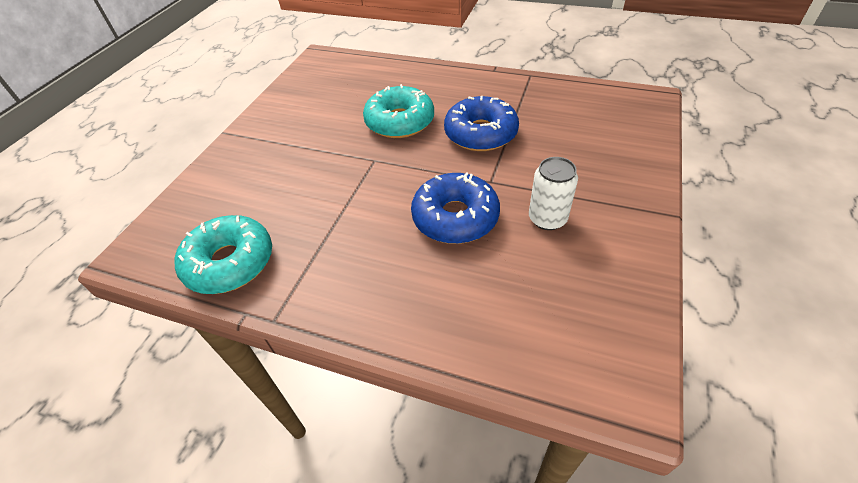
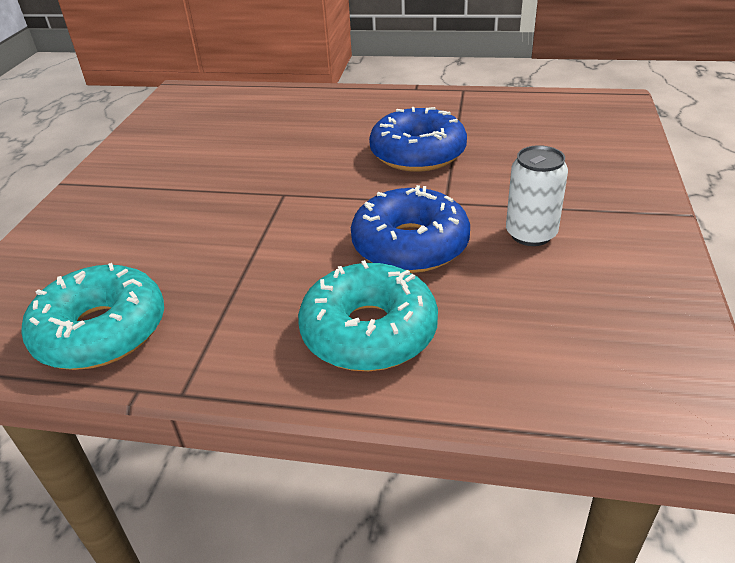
camera: 10 degrees left, 10 degrees down
turquoise donut [363,84,434,138] -> turquoise donut moved to [298,260,438,371]

